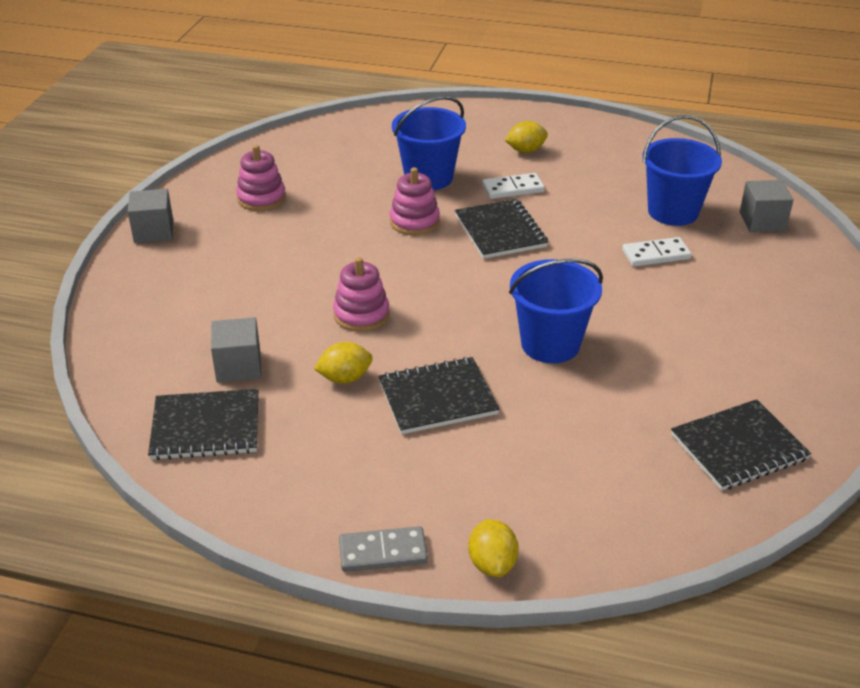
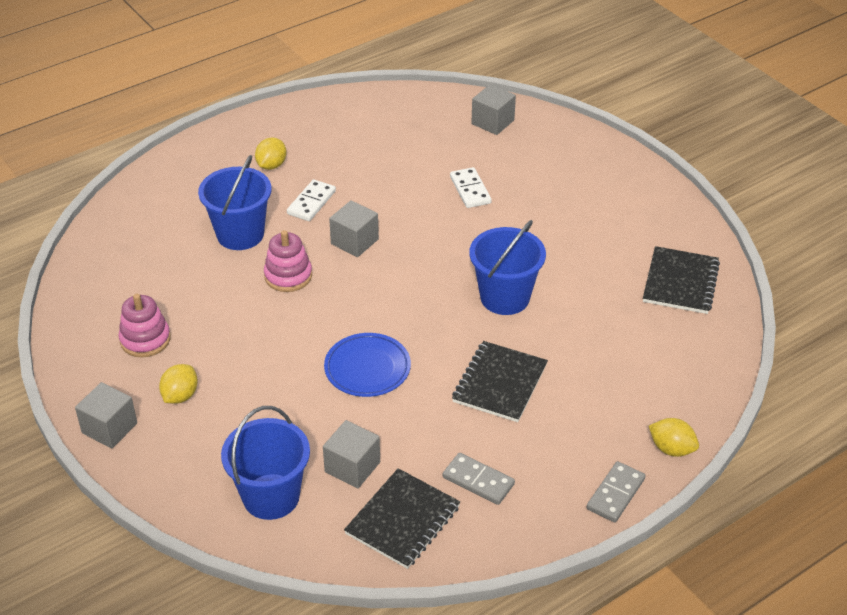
camera: 50 degrees left, 5 degrees up
yellow lemon [314,342,373,384] -> yellow lemon moved to [159,364,198,404]
pink stacking toy [333,257,390,332] -> blue plate [324,333,411,397]
black notebook [455,199,548,259] -> grey cube [329,200,379,257]
white domino [622,237,692,267] -> white domino turned 45 degrees counterclockwise [450,167,492,208]
blue bucket [643,115,722,226] -> blue bucket moved to [221,406,310,520]
none -> grey domino [443,453,515,505]

